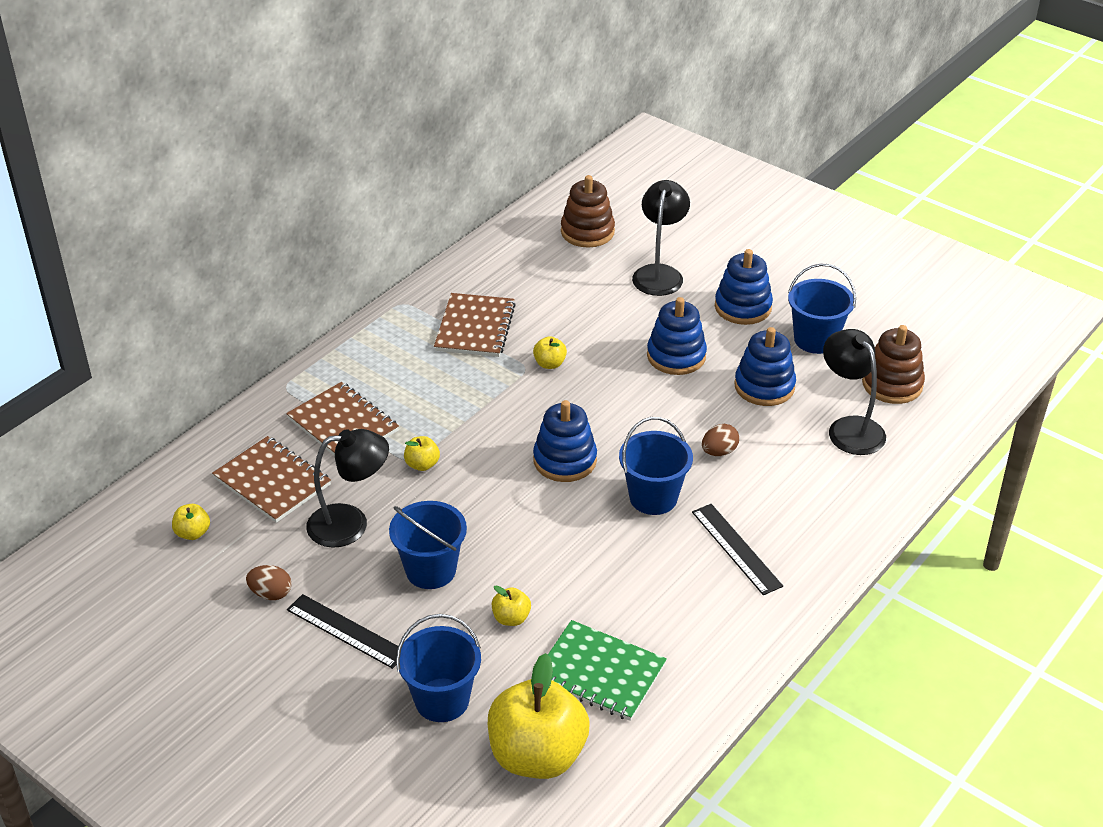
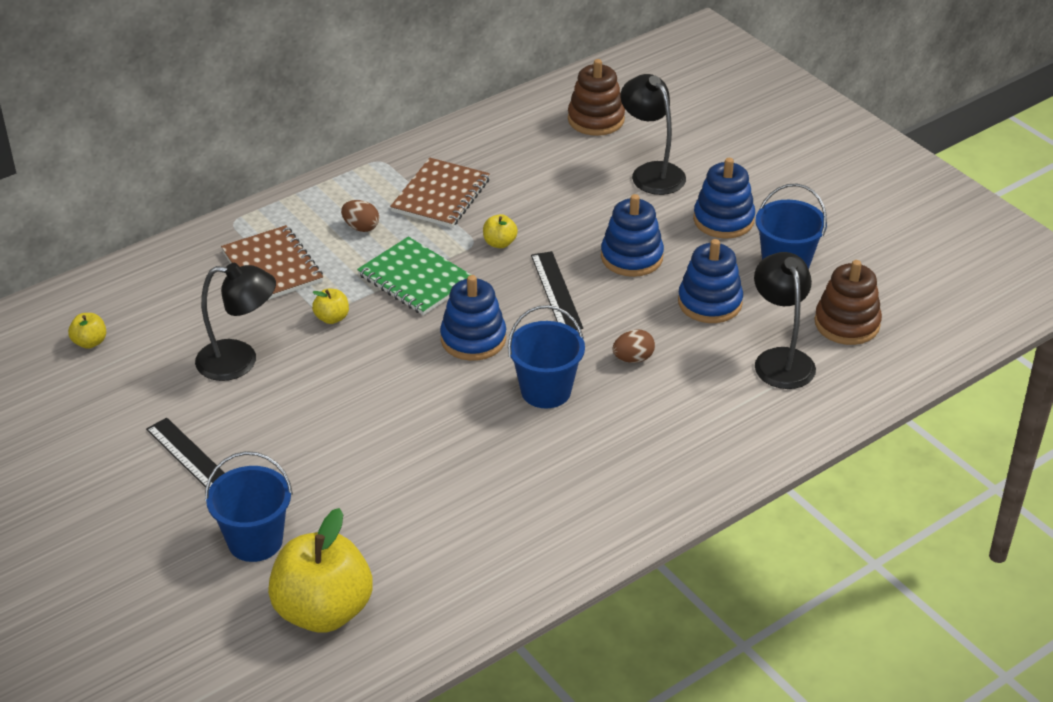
camera: 15 degrees right, 0 degrees up
brown notebook [212,436,331,523] -> none
brown egg [246,565,291,600] -> brown egg moved to [341,200,379,232]
blue bucket [389,501,467,589] -> none
yellow apple [492,585,531,626] -> none
green notebook [548,620,667,721] -> green notebook moved to [357,237,471,315]
black lamp [632,180,690,296] -> black lamp turned 60 degrees counterclockwise [621,74,686,195]
black ruler [692,504,783,595] -> black ruler moved to [531,251,583,330]

